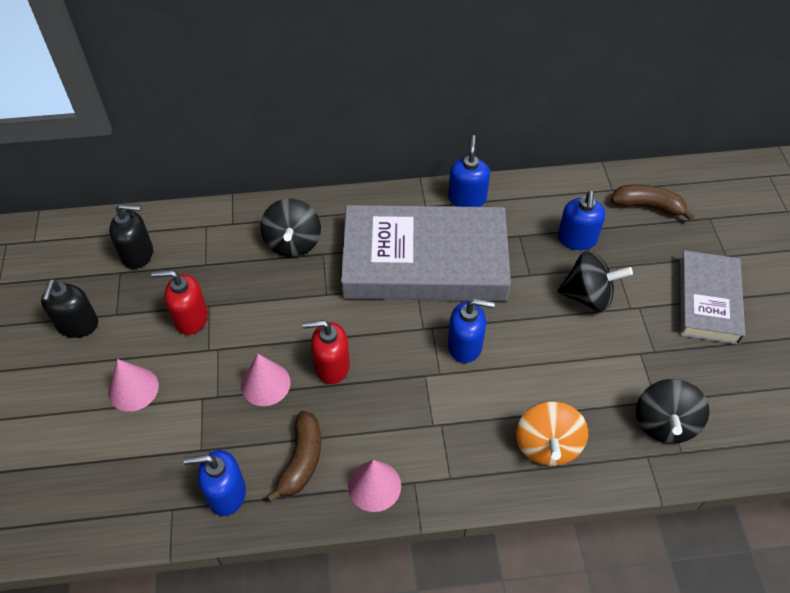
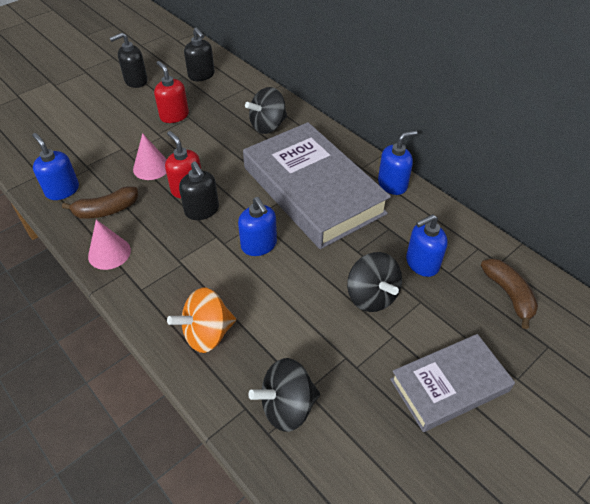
camera: 55 degrees right, 5 degrees down
pink cone [108,359,159,412] -> none
none -> black soap dispenser [179,161,219,220]

